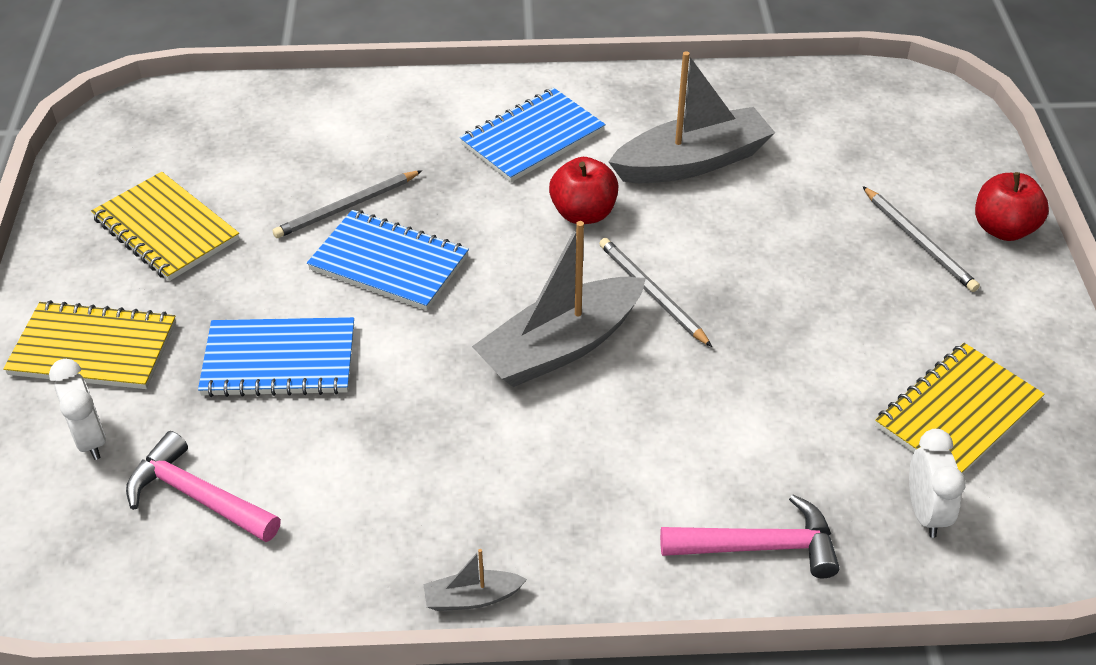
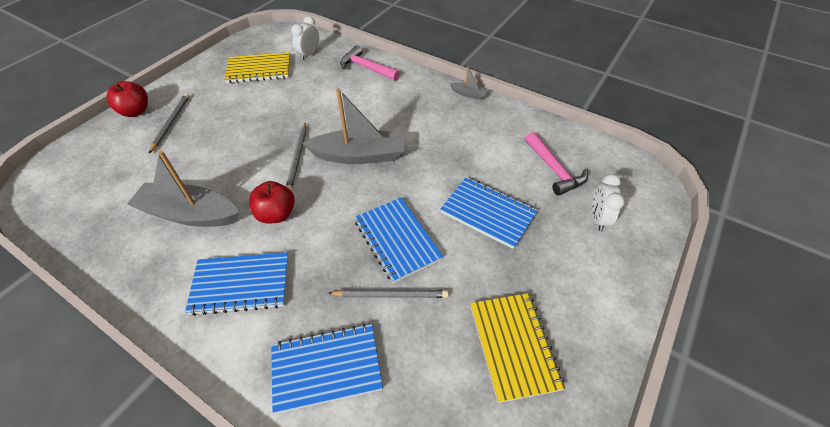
camera: 145 degrees left, 5 degrees up
yellow notebook [3,300,176,389] -> none
none -> blue notebook [271,324,383,414]

